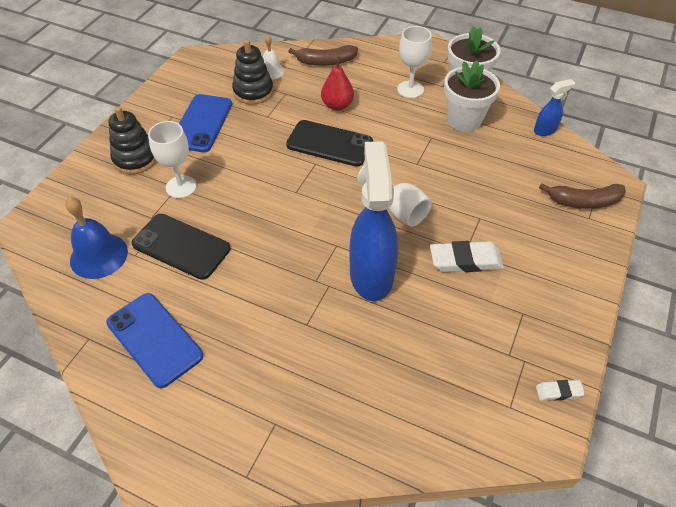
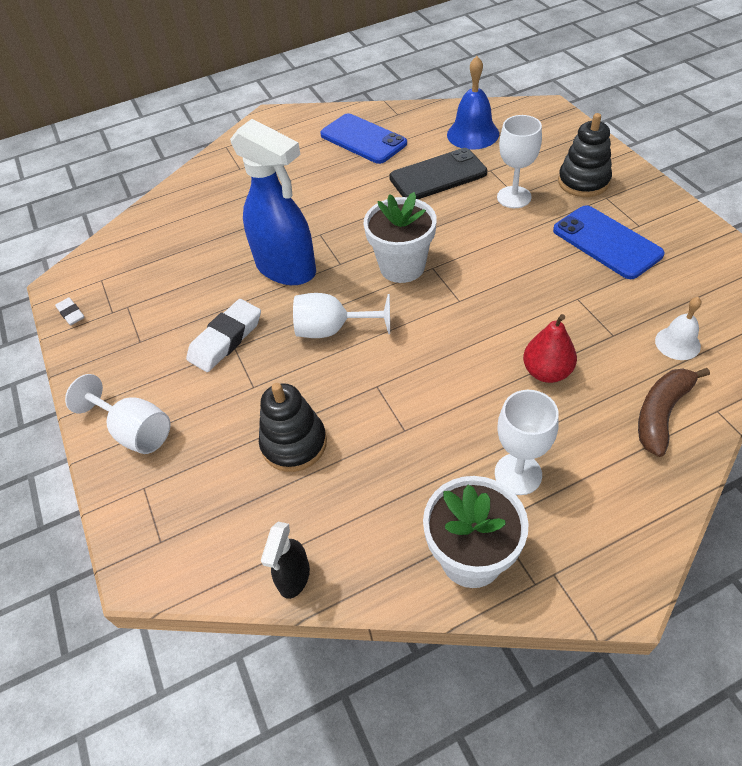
camera: 135 degrees right, 0 degrees up
blue phone [106,293,203,388] -> blue phone turned 45 degrees clockwise [320,113,407,164]
black stacking toy [232,40,273,105] -> black stacking toy moved to [259,383,327,472]
black phone [286,120,373,167] -> none
white flower pot [444,60,500,131] -> white flower pot moved to [364,192,437,283]
blue spray bottle [534,79,575,136] -> black spray bottle [261,522,310,599]
white eraser [536,380,585,401] -> white eraser turned 75 degrees counterclockwise [55,297,84,325]
brown banana [539,183,626,209] -> none
none -> white goblet [65,374,170,454]

